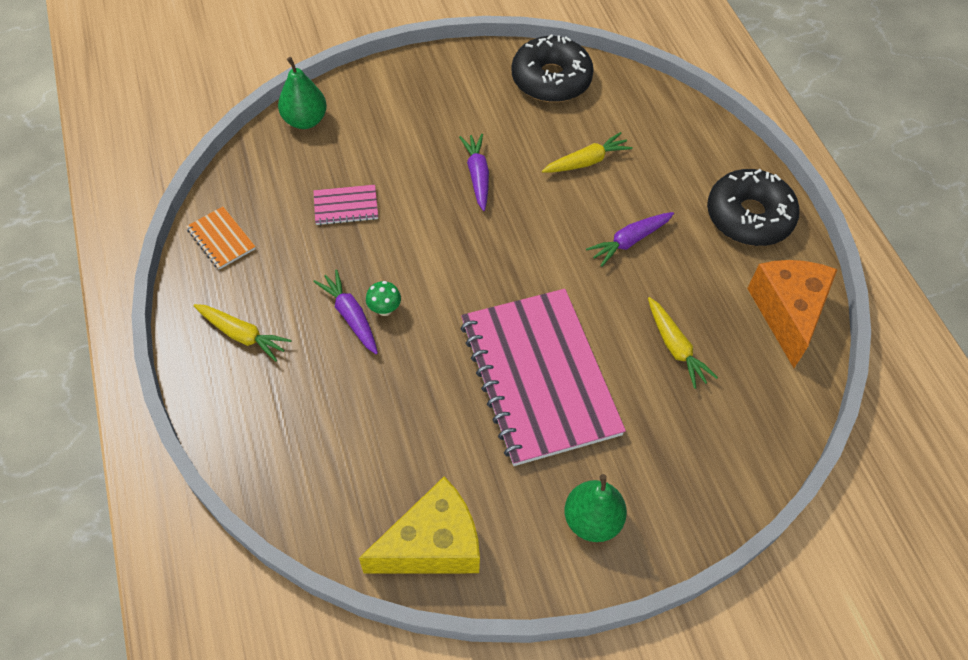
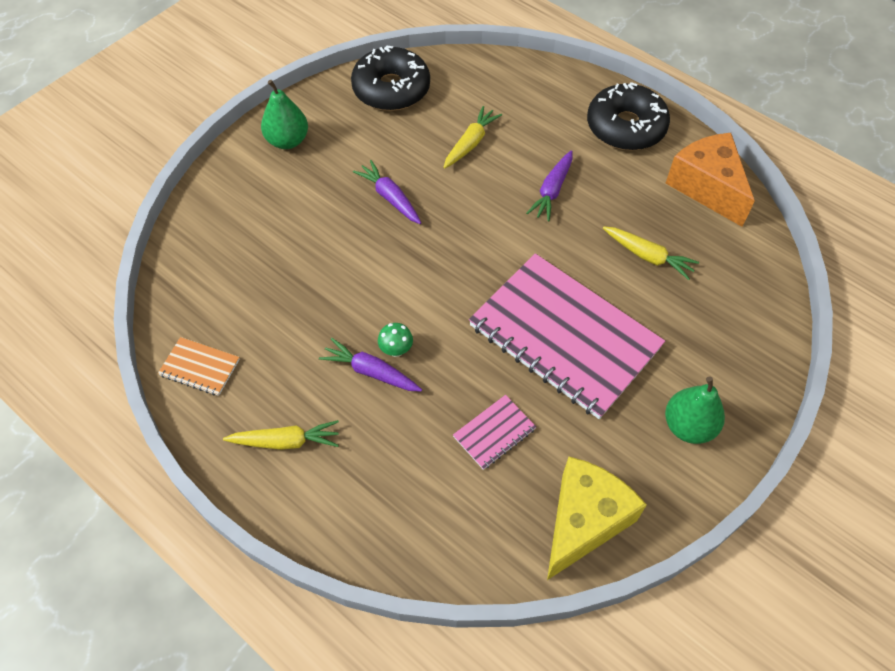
camera: 30 degrees left, 0 degrees up
green pear [278,57,327,129] -> green pear moved to [261,80,308,149]
pink notebook [314,185,378,225] -> pink notebook moved to [453,395,536,470]

